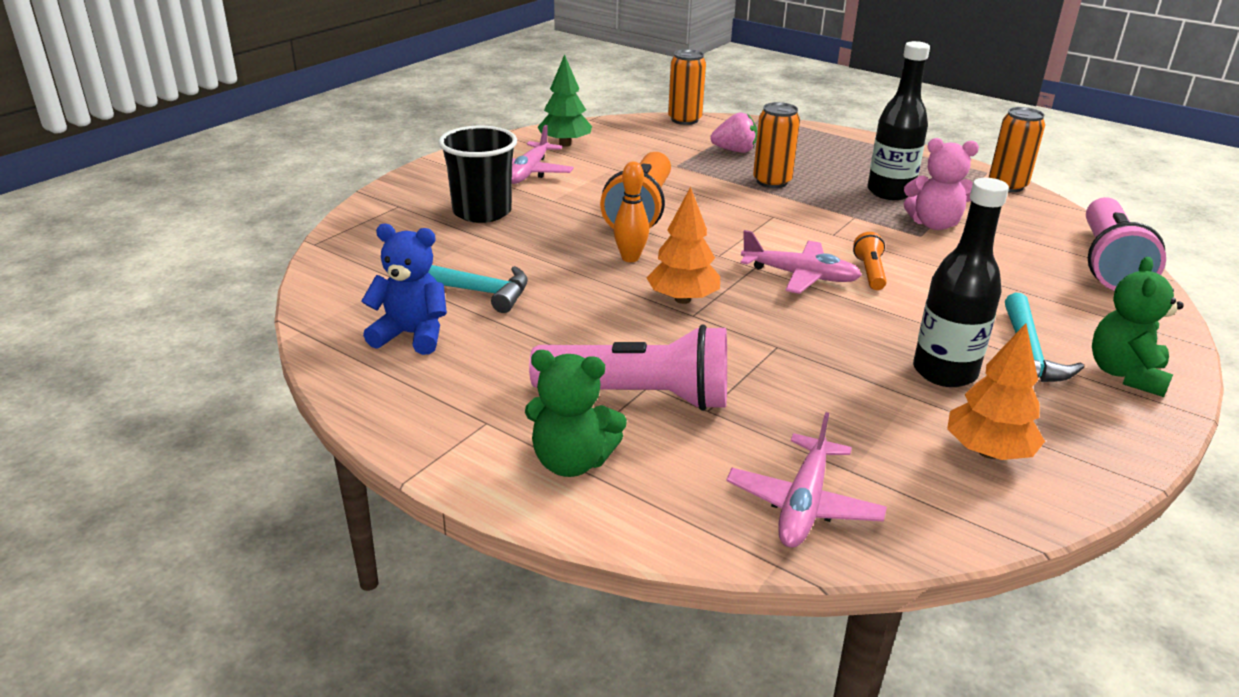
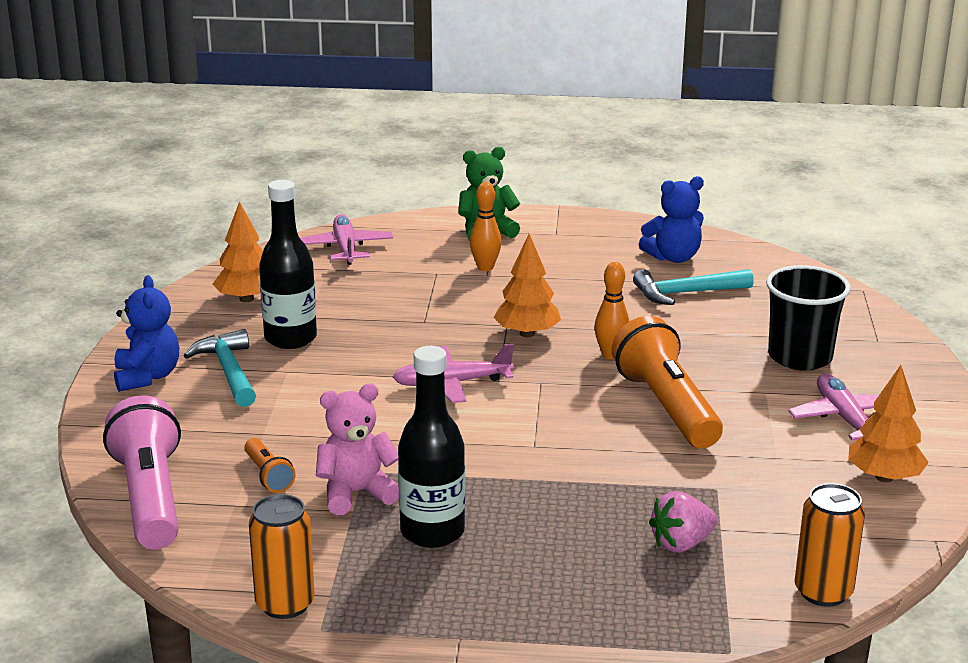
camera: 150 degrees right, 5 degrees down
pink flashlight [529,324,727,411] -> orange bowling pin [470,182,502,271]
green tree [537,54,592,147] -> orange tree [848,365,929,482]
orange can [753,102,800,188] -> none
orange flashlight [853,232,887,290] -> orange flashlight moved to [244,438,296,493]
green teddy bear [1092,257,1184,397] -> blue teddy bear [114,275,179,392]

